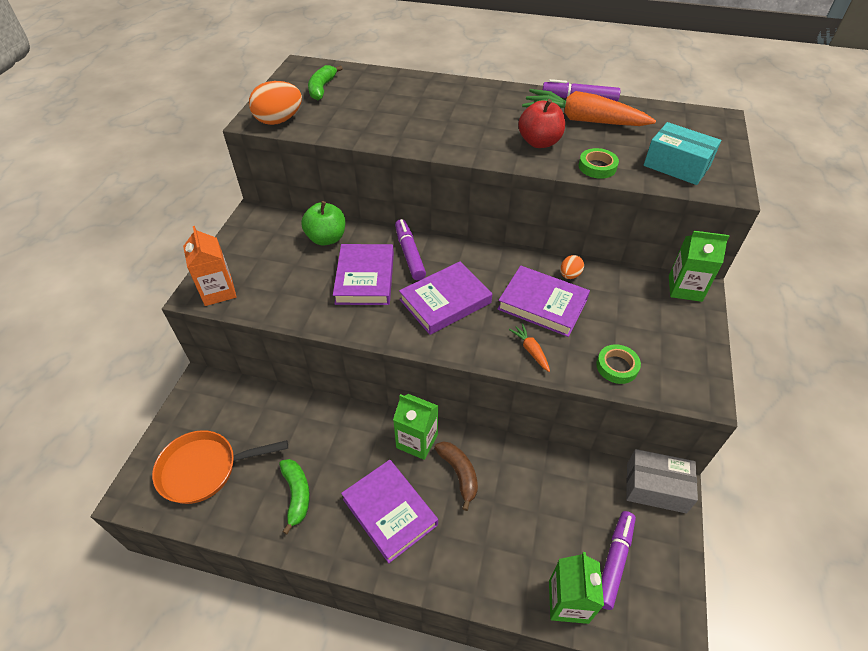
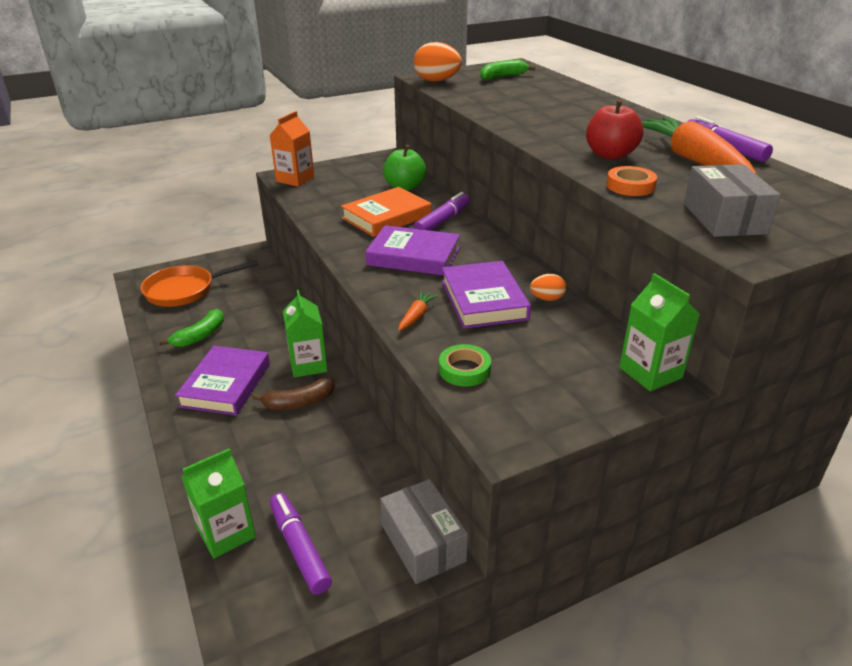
camera: 50 degrees right, 15 degrees down
orange pan [152,430,288,504] -> orange pan turned 60 degrees counterclockwise [141,260,258,307]
purple book [333,244,394,305] -> orange book [341,187,432,237]
brown banana [434,441,478,511] -> brown banana turned 45 degrees clockwise [252,378,335,410]
green tape [579,148,619,179] -> orange tape [606,166,657,196]
purple marker [601,511,636,610] -> purple marker turned 105 degrees counterclockwise [270,493,332,595]
turquoise box [644,122,721,185] -> grey box [684,164,781,237]

